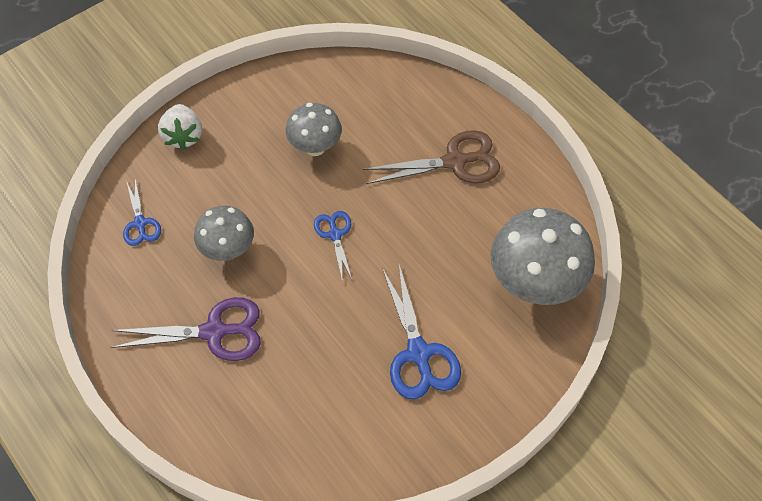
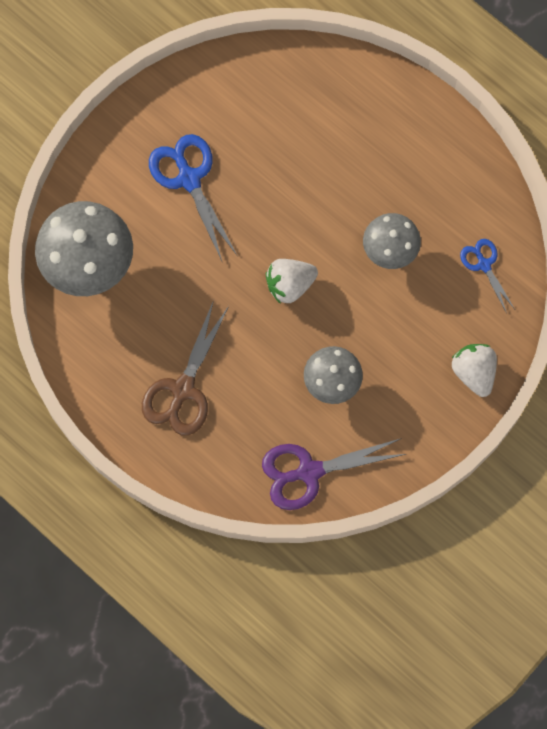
camera: 170 degrees right, 15 degrees up
purple scissors [111,297,261,361] -> purple scissors moved to [262,438,406,510]
blue scissors [314,211,352,282] -> white strawberry [266,259,318,304]
brown scissors [363,130,500,184] -> brown scissors turned 45 degrees counterclockwise [142,300,229,436]

